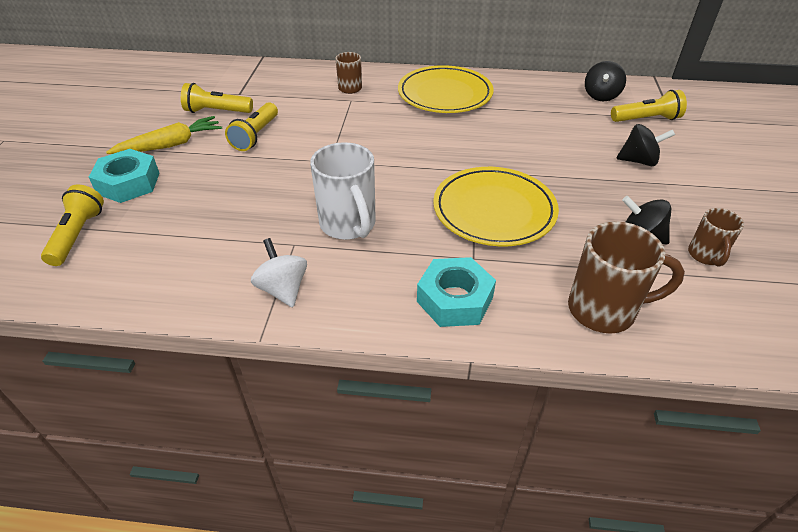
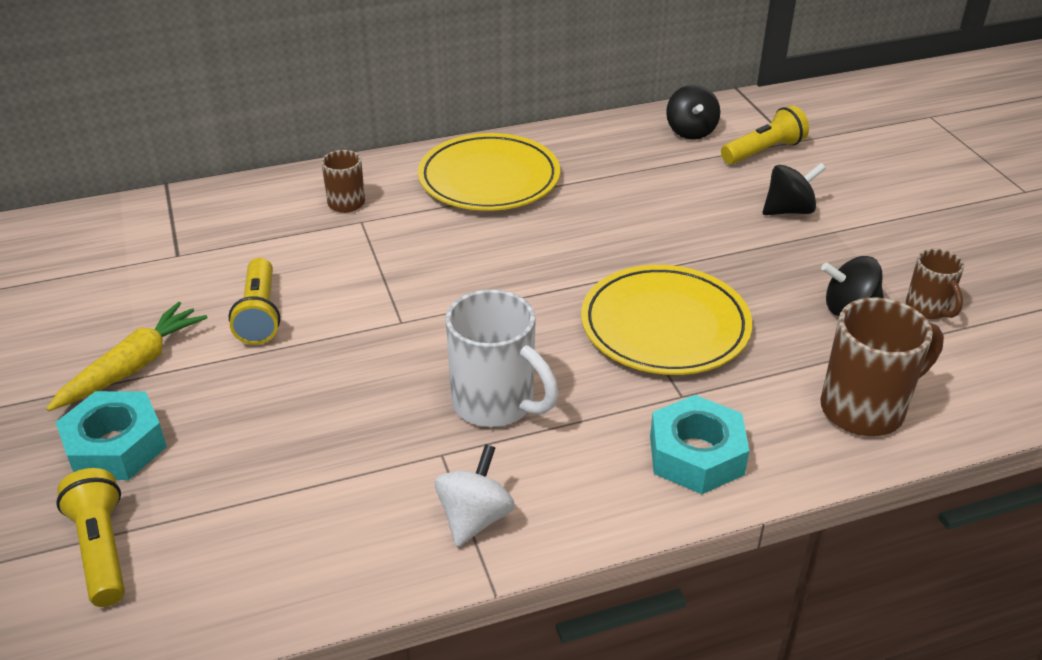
camera: 25 degrees left, 5 degrees down
yellow flashlight [181,83,253,113] -> none
white spinning top [251,238,307,307] -> white spinning top turned 75 degrees clockwise [435,444,515,547]

